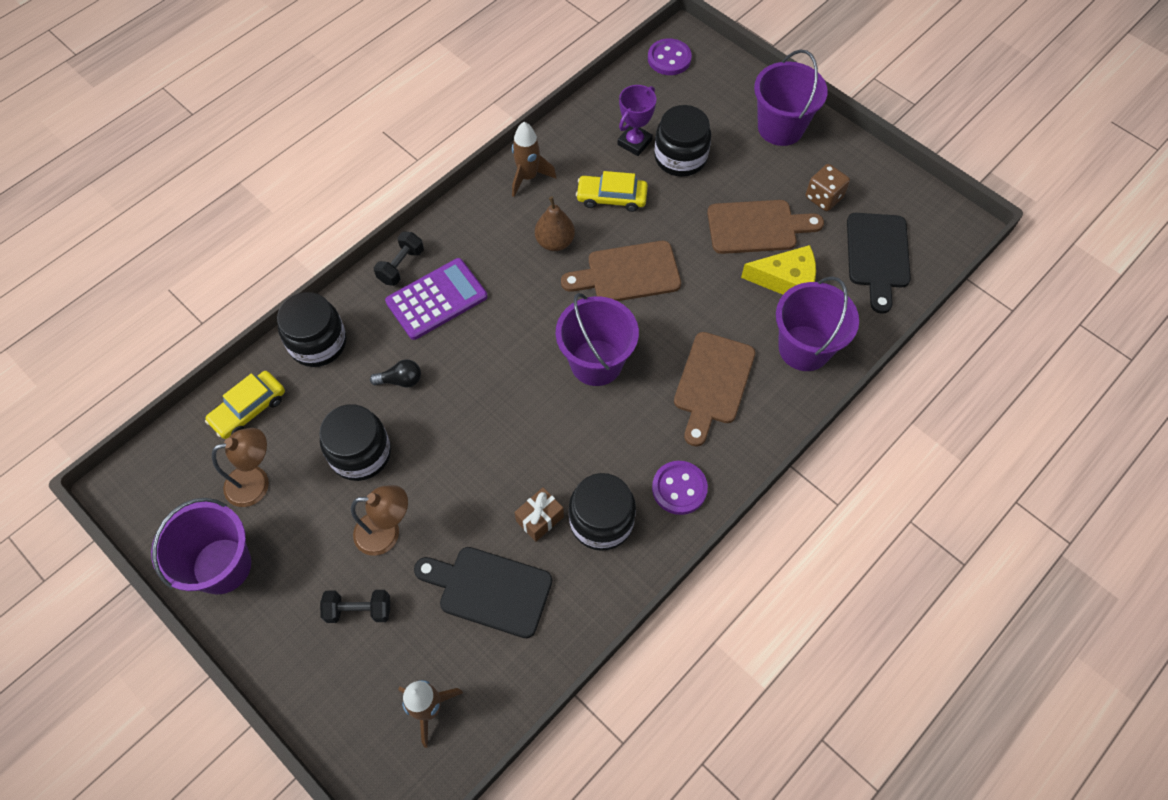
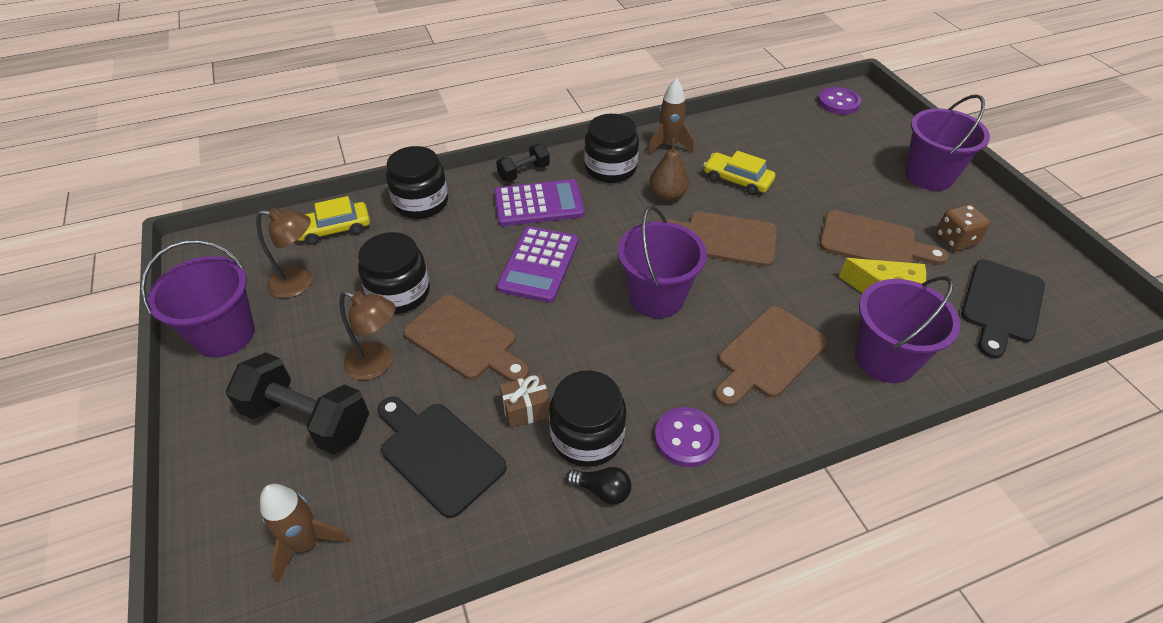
camera: 25 degrees right, 15 degrees down
black dumbbell [320,590,390,623] -> black dumbbell [226,352,369,455], size x1.83
black light bulb [370,359,421,388] -> black light bulb moved to [566,467,631,505]
purple trophy [617,85,656,156] -> none
black jar [654,105,711,177] -> black jar moved to [584,114,639,183]
none -> brown cutting board [404,294,529,382]
none -> purple calculator [497,226,578,303]

